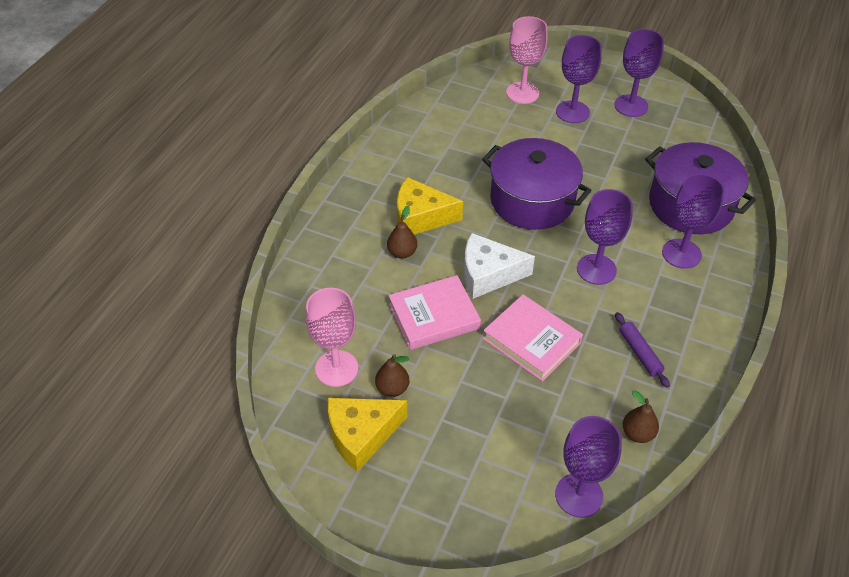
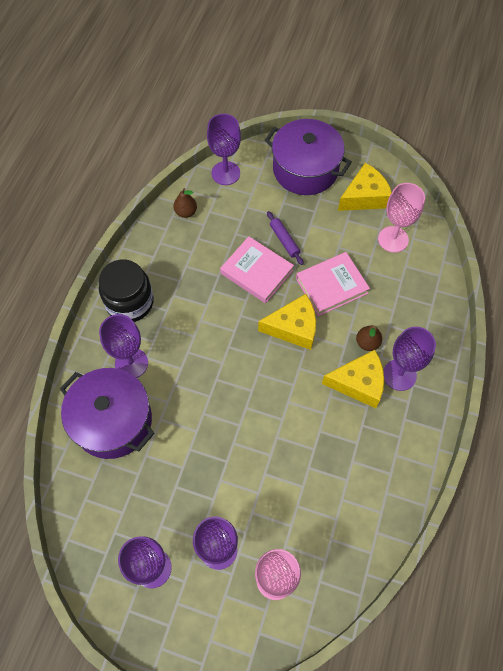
camera: 175 degrees right, 15 degrees up
brown pear [375,354,409,397] -> none
white cheese [464,233,535,299] -> yellow cheese [258,294,316,350]
purple pot [482,138,592,230] -> purple pot moved to [265,119,352,195]
purple goblet [577,189,633,285] -> purple goblet moved to [383,327,436,391]
purple rolling pin [615,312,670,388] -> purple rolling pin moved to [267,211,304,265]
none -> black jar [99,260,154,322]

